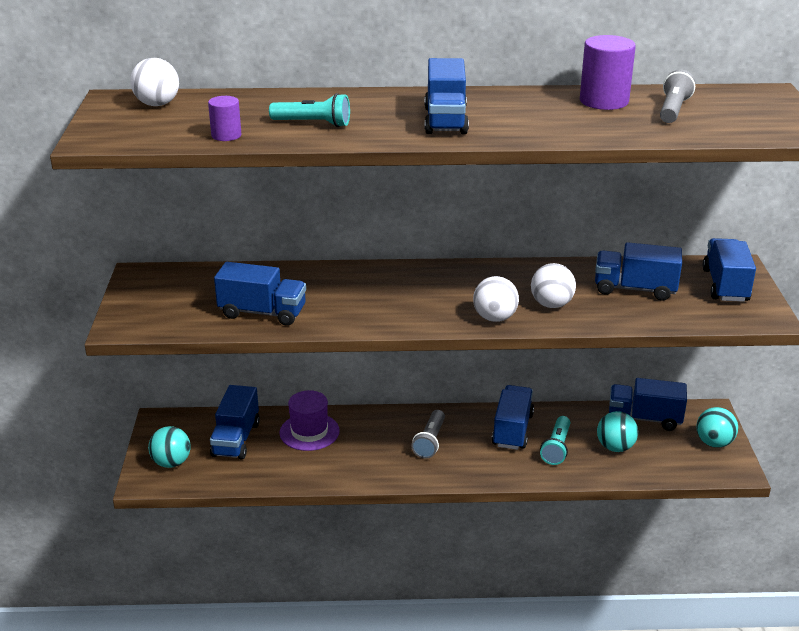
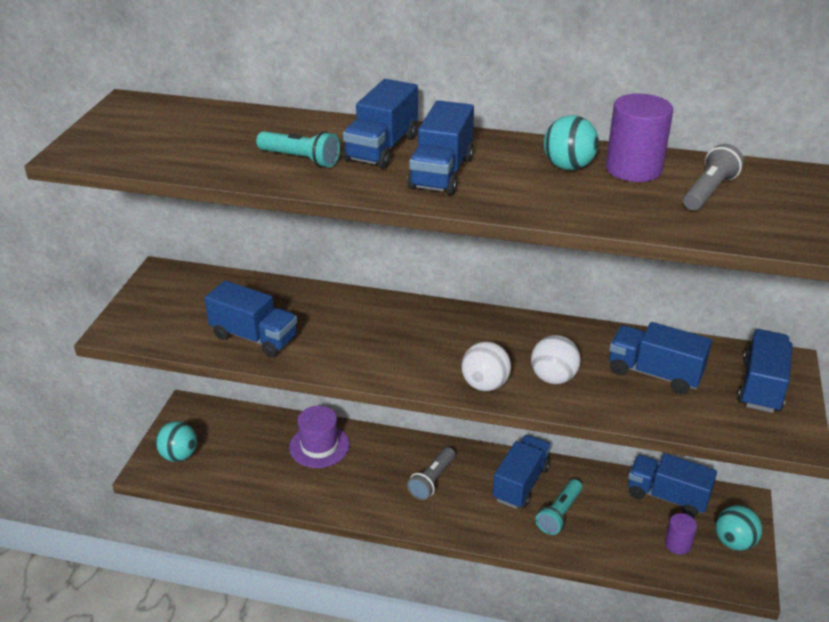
camera: 15 degrees right, 5 degrees up
white ball [130,58,179,106] -> none
purple cylinder [208,96,241,141] -> purple cylinder moved to [665,513,697,555]
blue truck [210,385,260,459] -> blue truck moved to [343,79,418,169]
turquoise ball [597,411,638,452] -> turquoise ball moved to [544,115,599,170]

